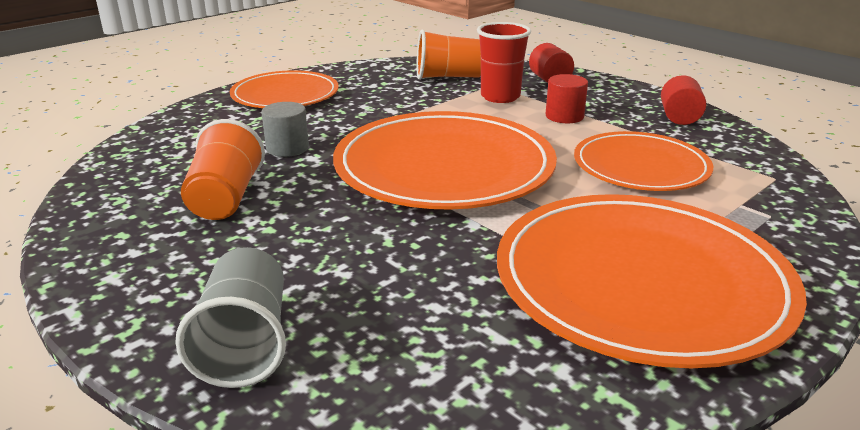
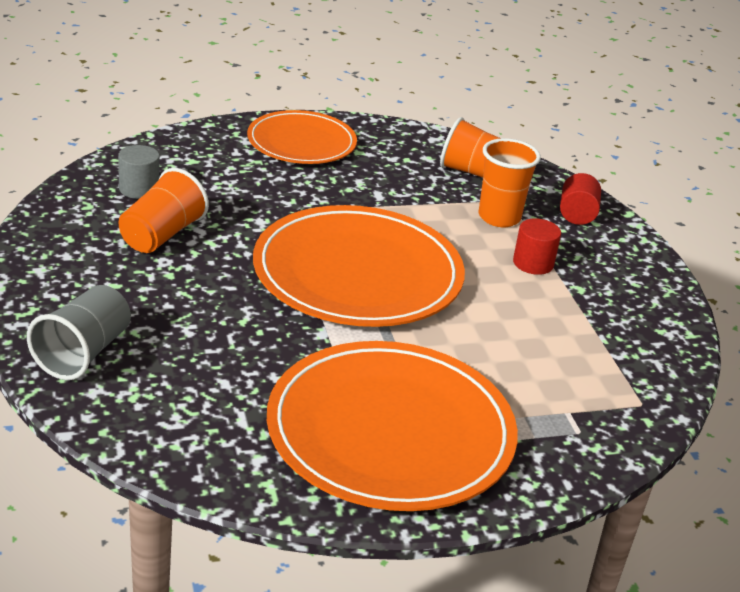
camera: 25 degrees right, 5 degrees up
grey cylinder [261,102,309,157] -> grey cylinder moved to [118,145,160,199]
red cup [477,22,531,103] -> orange cup [479,138,541,227]
orange plate [574,131,713,191] -> none
red cylinder [661,75,706,125] -> none

